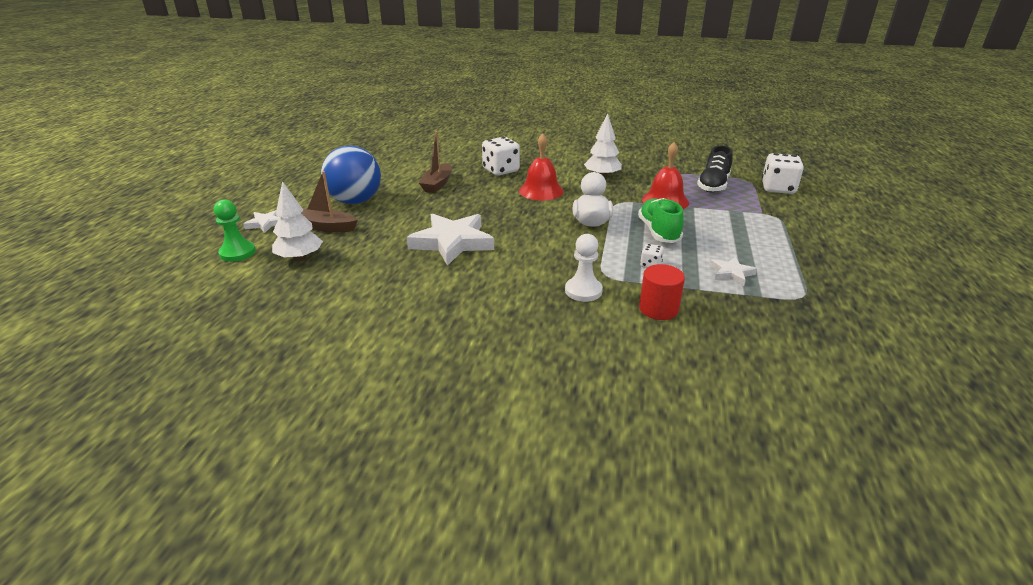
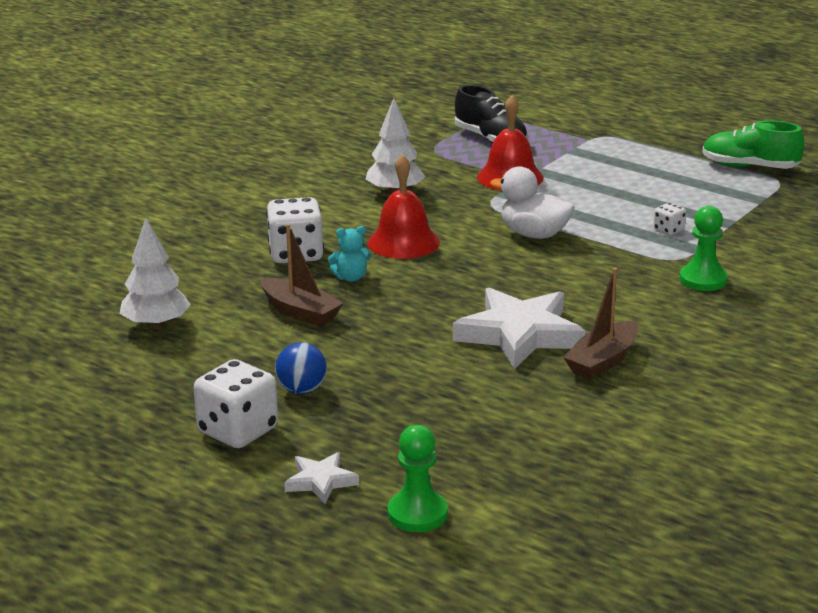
camera: 65 degrees left, 5 degrees down
white tree [272,181,323,261] -> white tree moved to [120,218,191,329]
brown boat [302,171,358,232] -> brown boat moved to [563,268,638,380]
blue ball [321,145,381,204] -> blue ball [275,342,327,394], size x0.49
white pawn [565,234,603,302] -> green pawn [680,206,728,291]
green shoe [638,198,684,243] -> green shoe moved to [702,120,804,169]
red cylinder [639,264,685,320] -> none
white star [709,256,757,286] -> none
white dice [762,153,804,194] -> white dice moved to [194,359,278,448]
none -> turquoise teddy bear [328,226,371,282]

